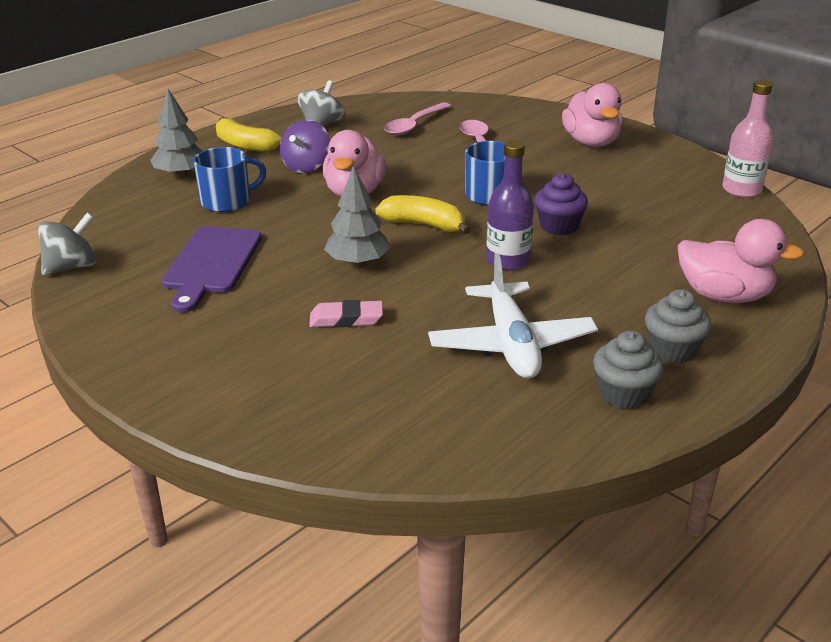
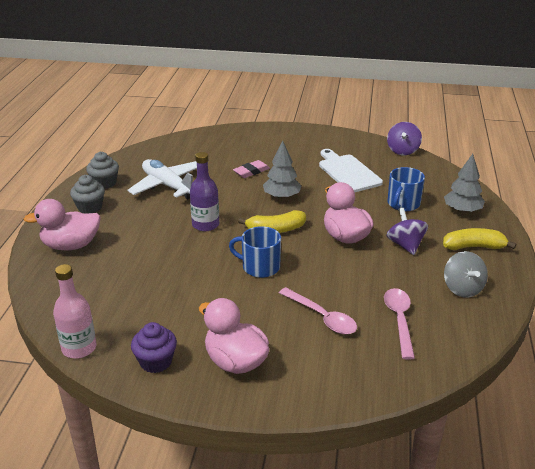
camera: 145 degrees right, 0 degrees up
grey spinning top [38,213,96,276] -> purple spinning top [387,122,422,155]
purple cutting board [162,226,262,313] -> white cutting board [319,149,383,192]
purple cupcake [535,173,588,235] -> purple cupcake moved to [131,322,177,373]

